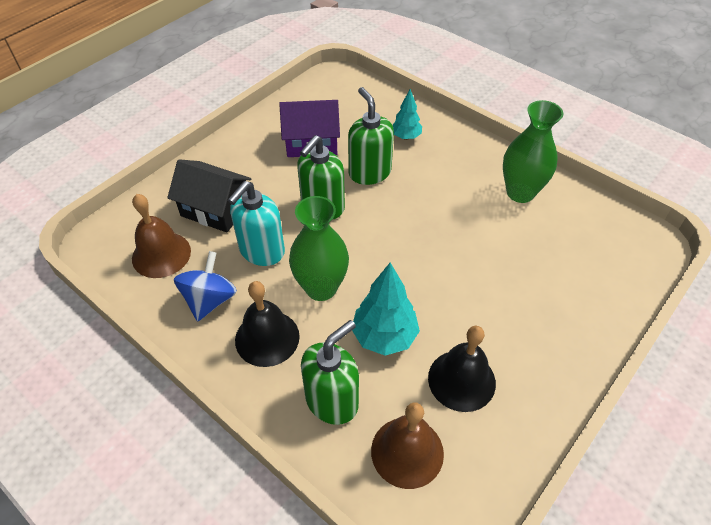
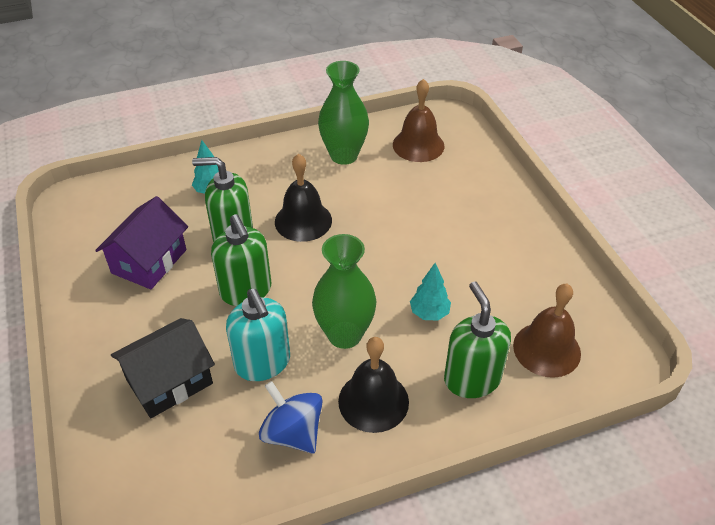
camera: 60 degrees left, 5 degrees down
brown bell [132,194,191,278] -> brown bell moved to [393,79,444,162]
turquoise tree [352,263,420,356] -> turquoise tree [410,263,451,320], size x0.62
black bell [428,326,496,412] -> black bell moved to [275,154,332,242]

